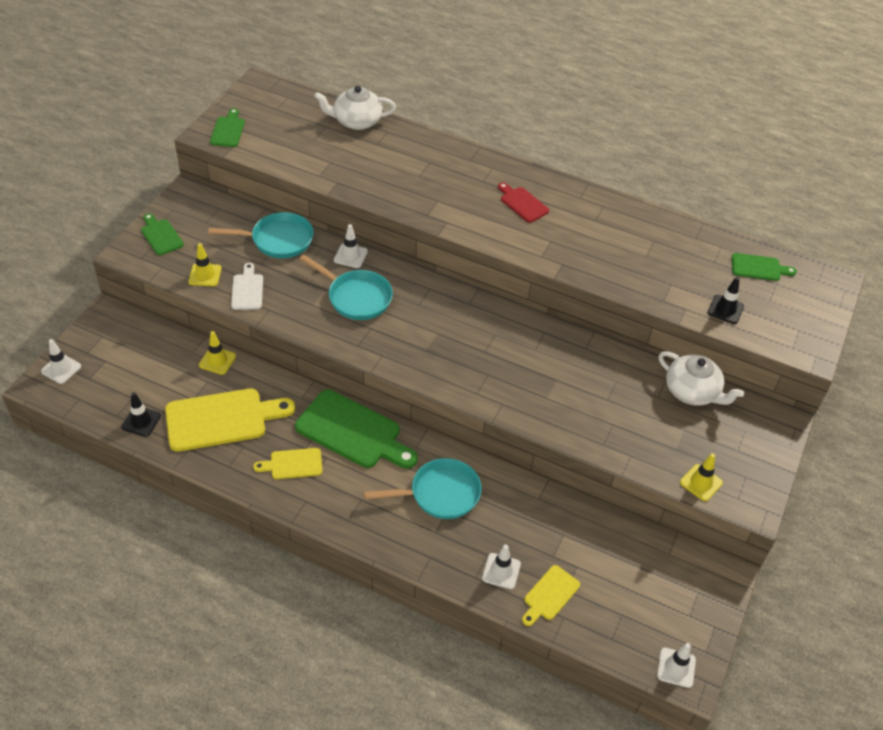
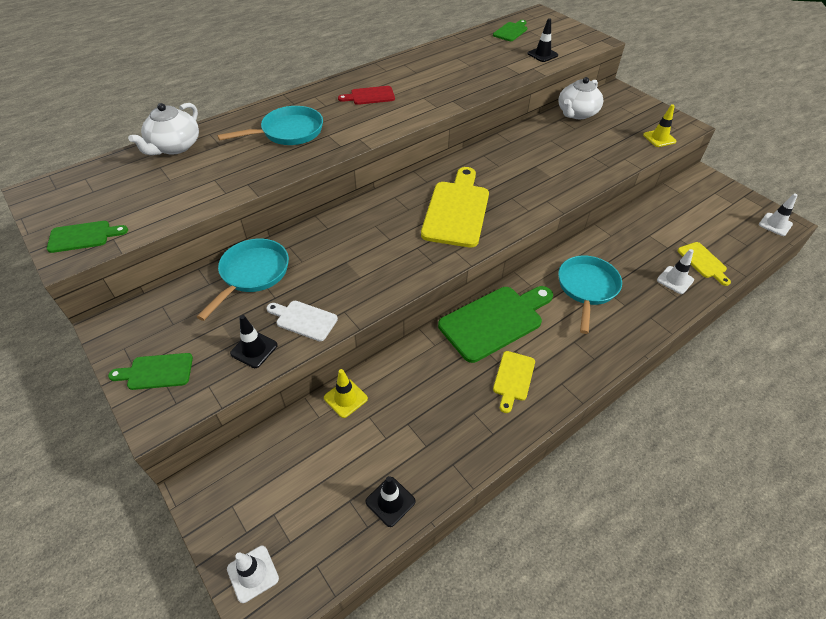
camera: 60 degrees left, 0 degrees up
yellow cutting board [165,388,295,452] -> yellow cutting board moved to [421,167,489,248]
yellow traffic cone [188,243,222,286] -> black traffic cone [230,315,278,368]
green cutting board [210,108,245,147] -> green cutting board turned 135 degrees clockwise [47,221,128,253]
turquoise pan [299,255,393,320] -> turquoise pan moved to [217,106,323,145]
white traffic cone [334,224,368,268] -> none
white teapot [658,351,744,406] -> white teapot turned 150 degrees clockwise [558,77,603,119]

